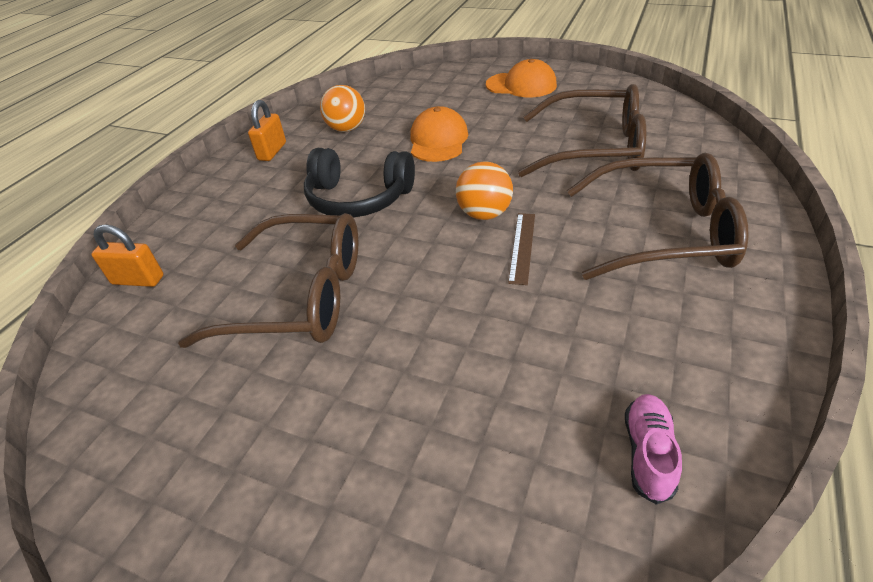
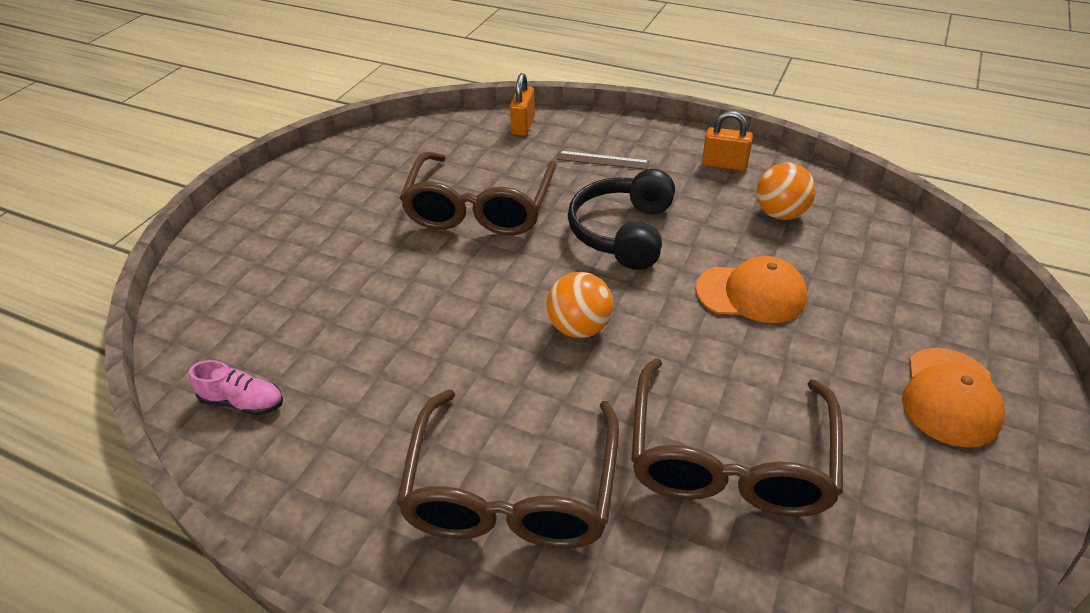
camera: 90 degrees right, 0 degrees up
brown ruler [508,213,535,285] -> brown ruler moved to [556,151,650,170]

